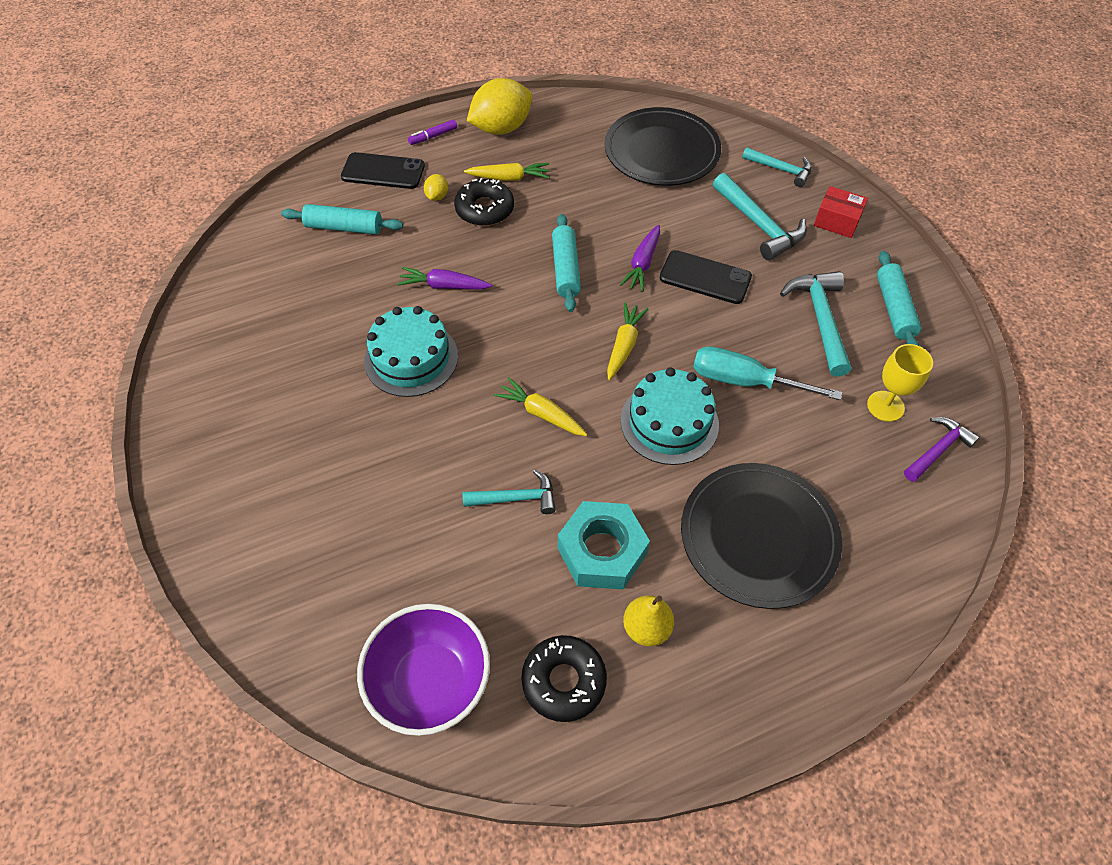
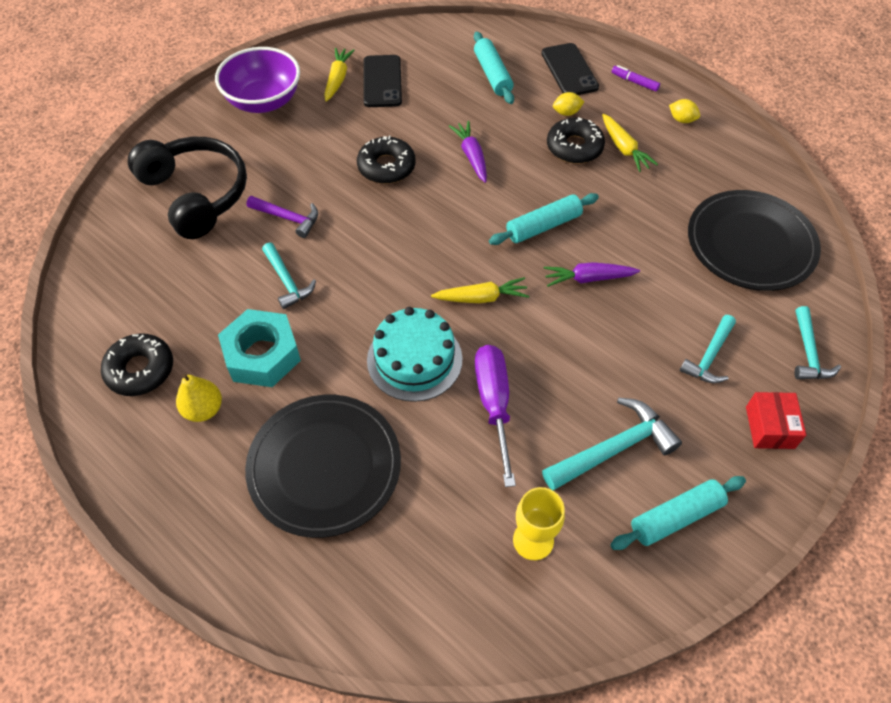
camera: 65 degrees right, 0 degrees up
purple bowl [357,604,490,736] -> purple bowl moved to [215,47,300,113]
turquoise cake [364,306,458,397] -> black donut [357,135,416,184]
yellow lemon [467,78,532,135] -> yellow lemon [669,99,700,123], size x0.44
yellow carrot [494,377,587,436] -> yellow carrot moved to [324,48,355,102]
black phone [660,250,752,304] -> black phone moved to [363,55,402,107]
turquoise screwdriver [693,346,842,400] -> purple screwdriver [475,345,516,487]
turquoise hammer [713,173,807,260] -> turquoise hammer [680,315,736,383], size x0.65
purple hammer [904,417,980,482] -> purple hammer moved to [246,196,318,238]
none -> black headphones [128,137,247,239]

